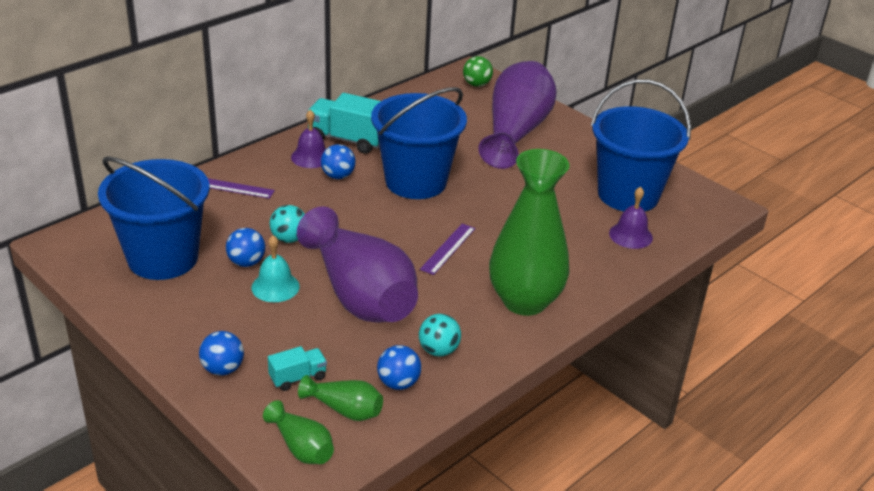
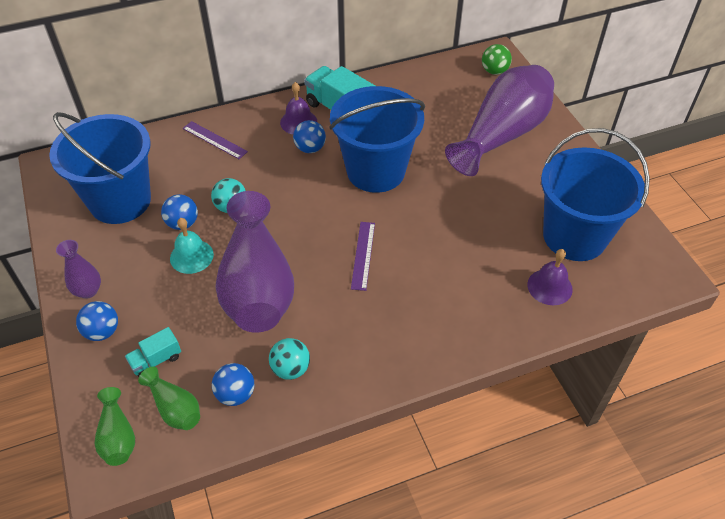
camera: 25 degrees right, 15 degrees up
turquoise truck [268,346,327,391] -> turquoise truck turned 150 degrees clockwise [125,327,181,377]
purple ruler [420,224,476,275] -> purple ruler turned 45 degrees counterclockwise [351,222,375,291]
green vase [489,149,570,316] -> none
none -> purple vase [56,240,101,299]

